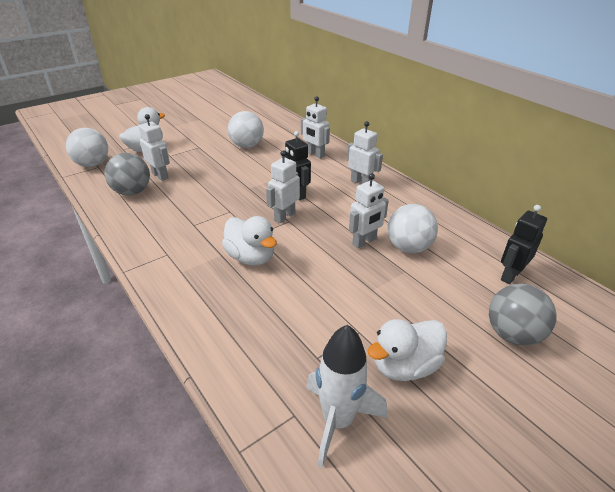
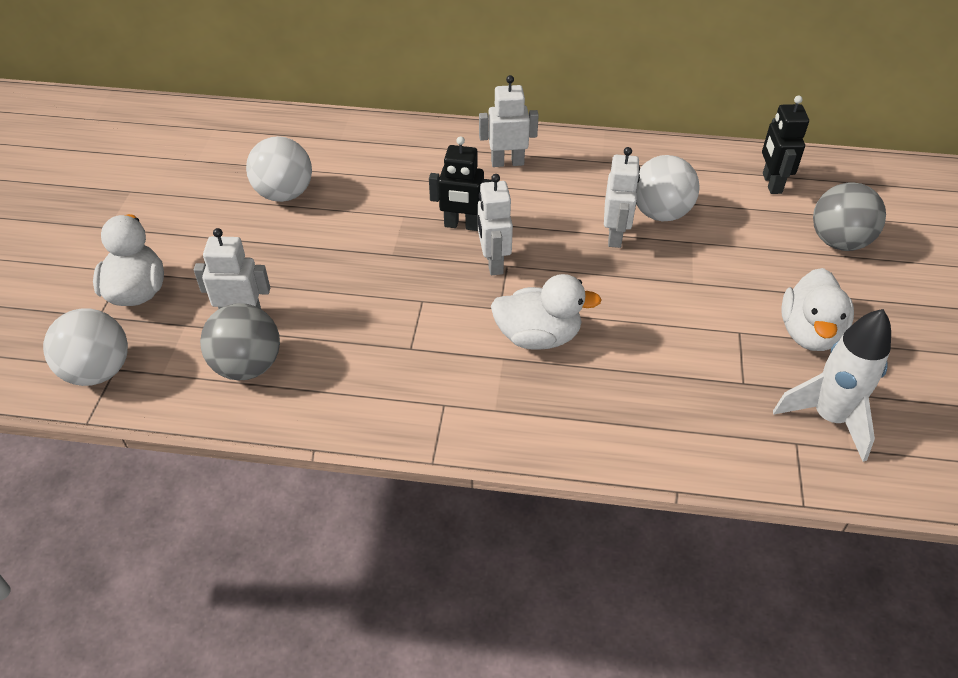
camera: 45 degrees left, 10 degrees up
white robot [301,96,330,159] -> none

